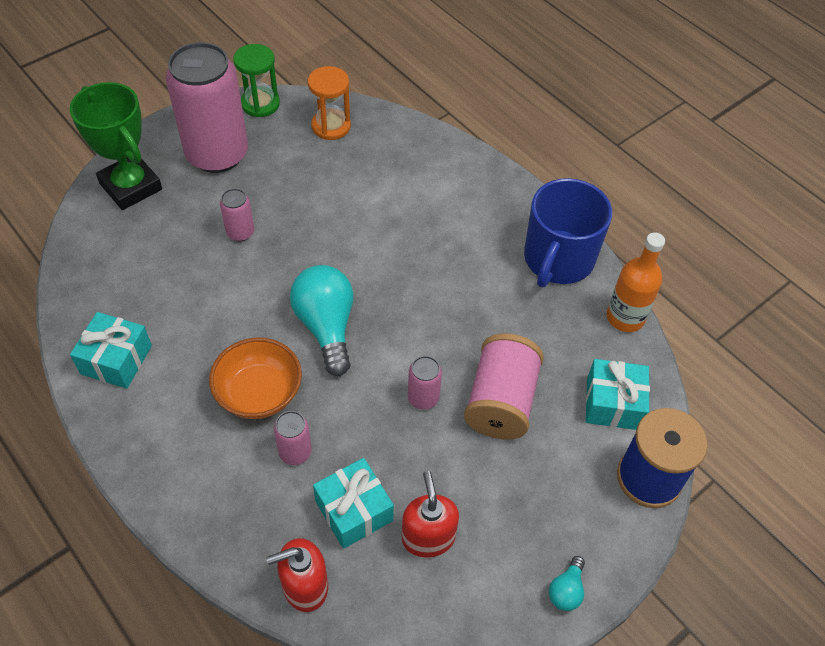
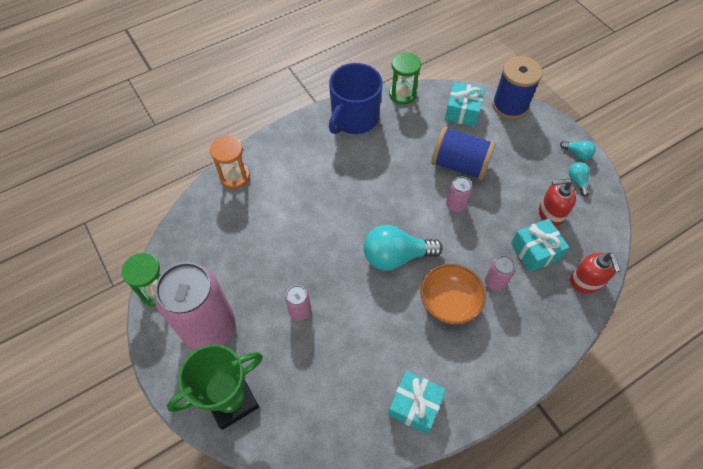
camera: 80 degrees left, 5 degrees up
orange hourglass [308,66,351,140] -> orange hourglass moved to [210,135,250,189]
pink spool [464,333,544,440] -> blue spool [431,126,496,180]
blue mug [524,178,612,288] -> blue mug turned 90 degrees clockwise [329,63,382,134]
orange bottle [607,232,665,332] -> green hourglass [389,52,421,105]
none -> turquoise light bulb [569,162,590,196]

